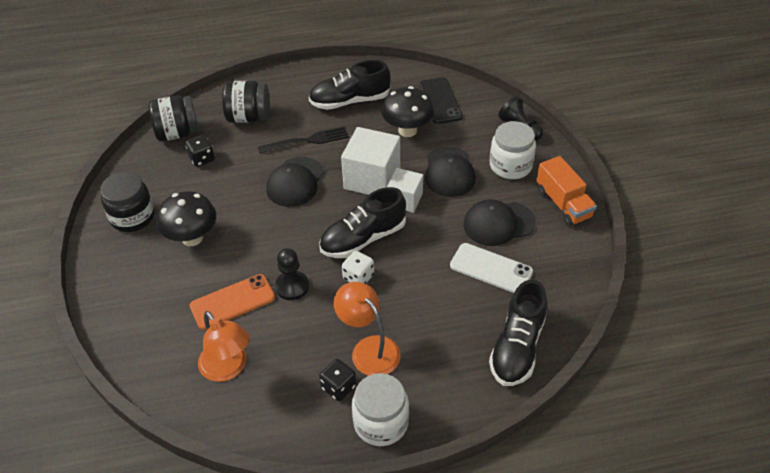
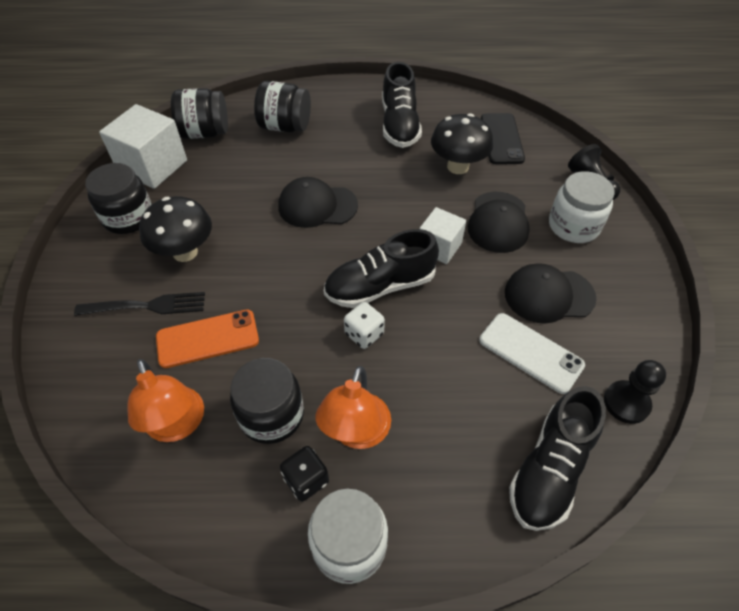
camera: 10 degrees right, 5 degrees up
black dice [185,135,215,167] -> none
black fork [258,126,349,154] -> black fork moved to [74,292,205,316]
black cap [266,157,324,207] -> black cap turned 60 degrees clockwise [278,177,358,228]
black pawn [275,248,309,300] -> black pawn moved to [604,360,666,424]
black shoe [308,60,391,110] -> black shoe turned 90 degrees counterclockwise [382,62,422,148]
orange lamp [334,282,401,376] -> orange lamp turned 135 degrees counterclockwise [316,366,391,449]
white cube [341,127,400,195] -> white cube moved to [99,104,187,189]
orange truck [536,156,597,226] -> none
none -> black jar [230,358,304,444]

